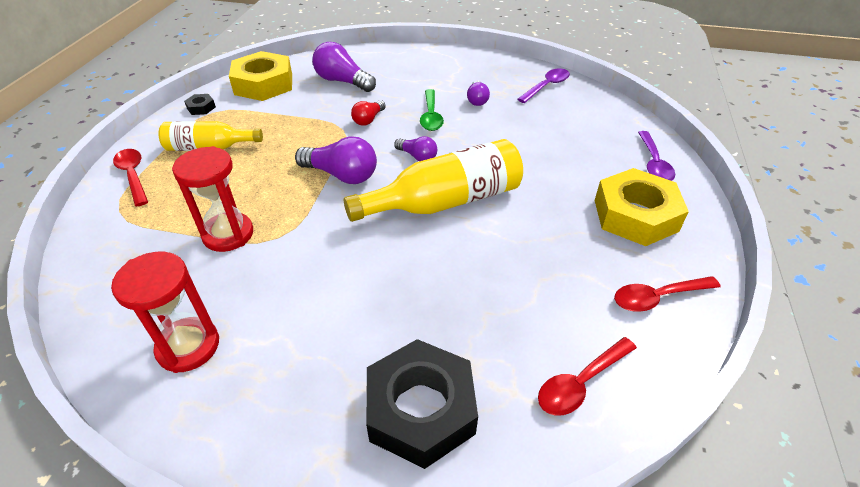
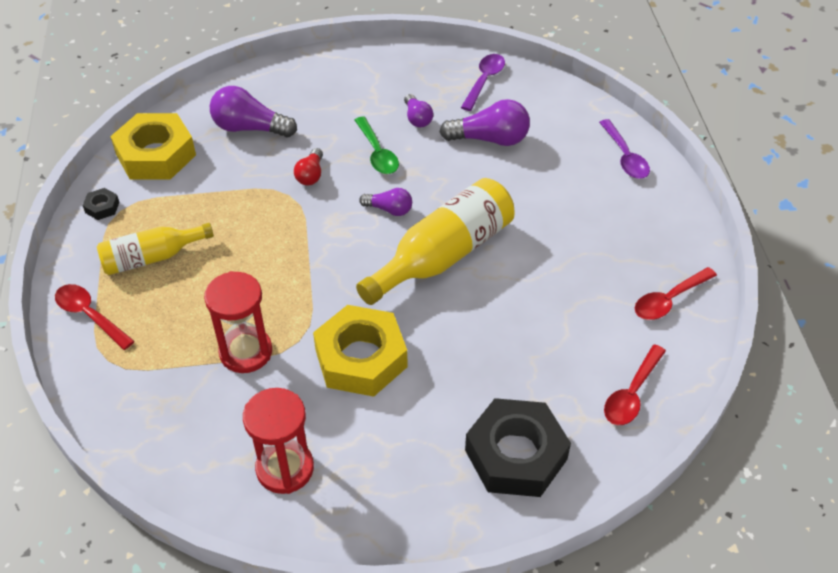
camera: 20 degrees left, 5 degrees up
purple light bulb [295,136,377,184] -> purple light bulb moved to [440,99,530,146]
yellow nut [595,168,689,246] -> yellow nut moved to [313,305,407,397]

